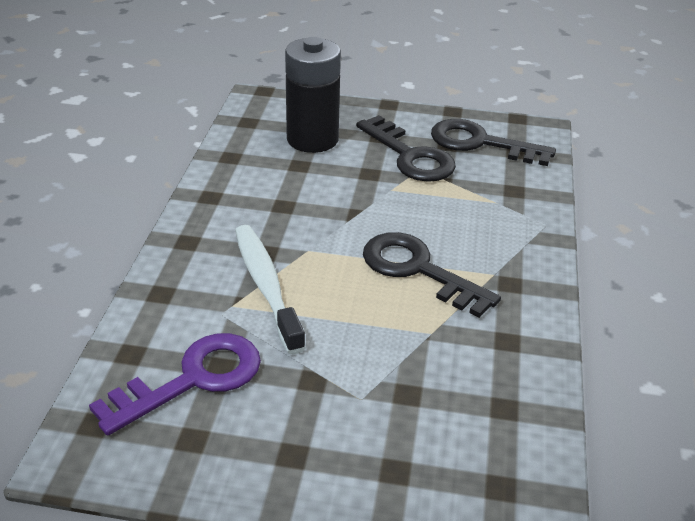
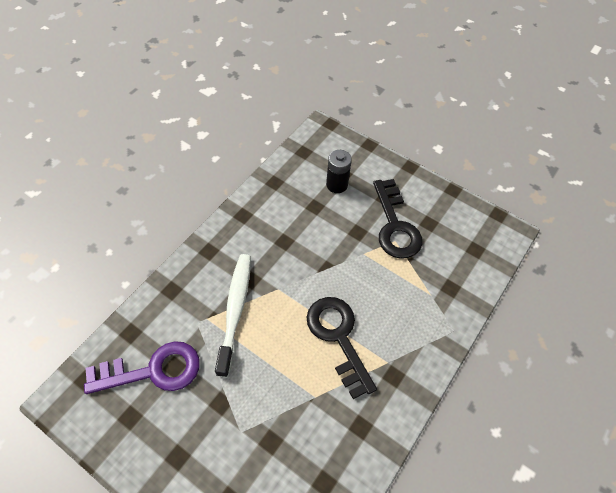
camera: 25 degrees right, 20 degrees up
black battery [285,37,341,153] -> black battery [326,150,352,193], size x0.58
black key [431,119,556,166] -> none

